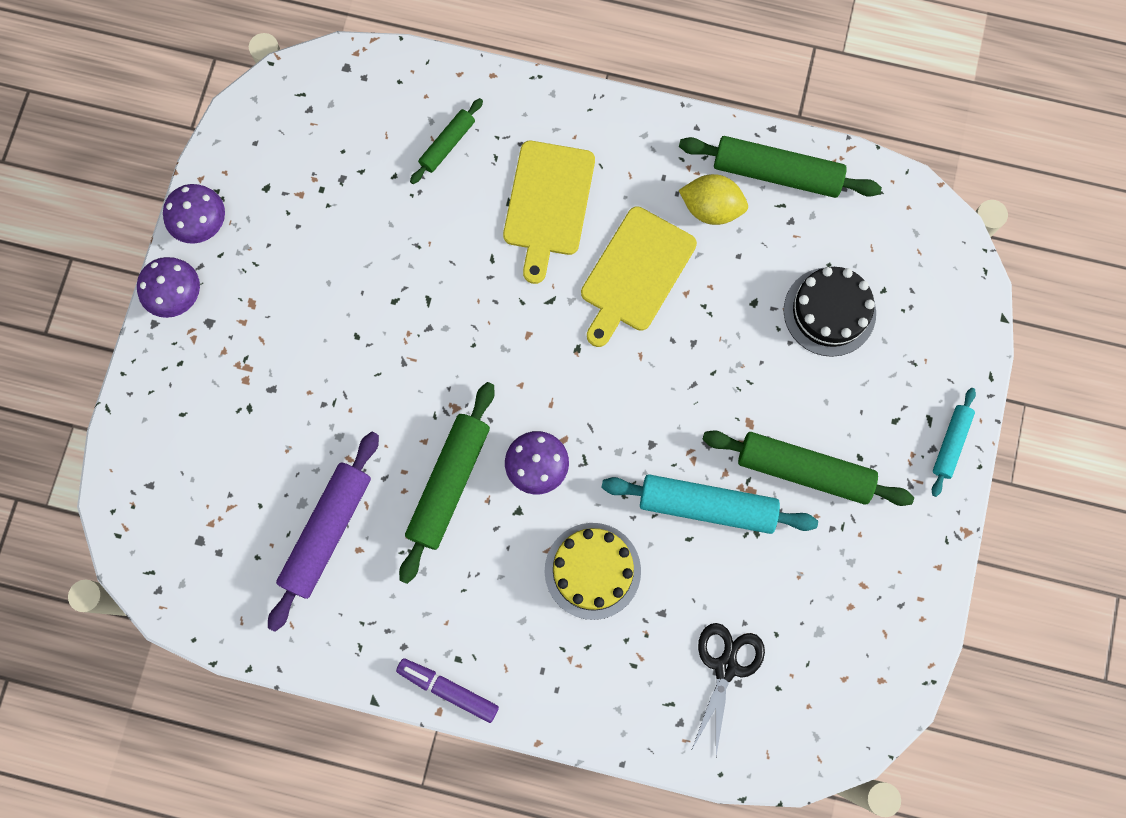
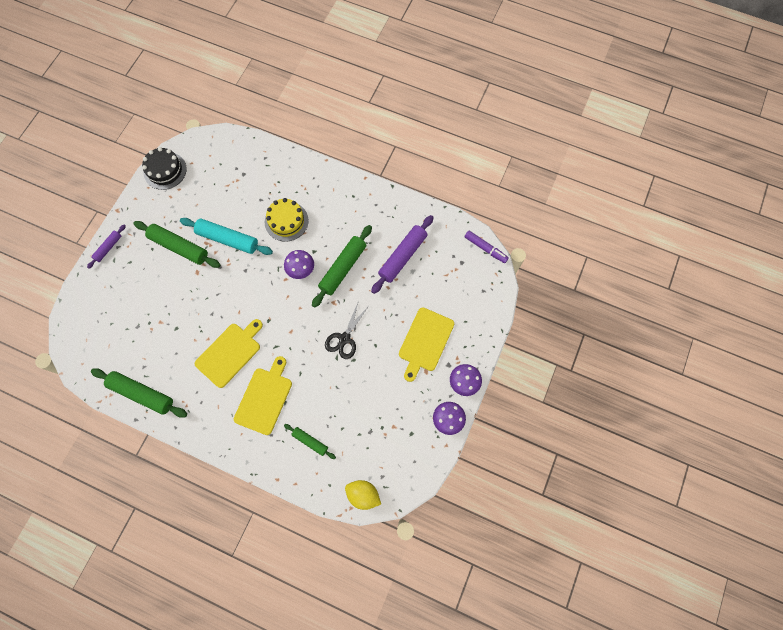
camera: 170 degrees left, 5 degrees down
purple marker [396,658,499,723] -> purple marker moved to [464,231,509,263]
green rolling pin [410,98,483,184] -> green rolling pin turned 75 degrees clockwise [284,424,336,459]
yellow lemon [679,174,748,225] -> yellow lemon moved to [345,480,381,510]
black scissors [691,623,765,756] -> black scissors moved to [325,303,368,359]
black cake [784,267,876,357] -> black cake moved to [142,147,187,190]
turquoise rolling pin [932,388,976,497] -> purple rolling pin [87,225,126,269]
none -> yellow cutting board [399,307,454,382]

